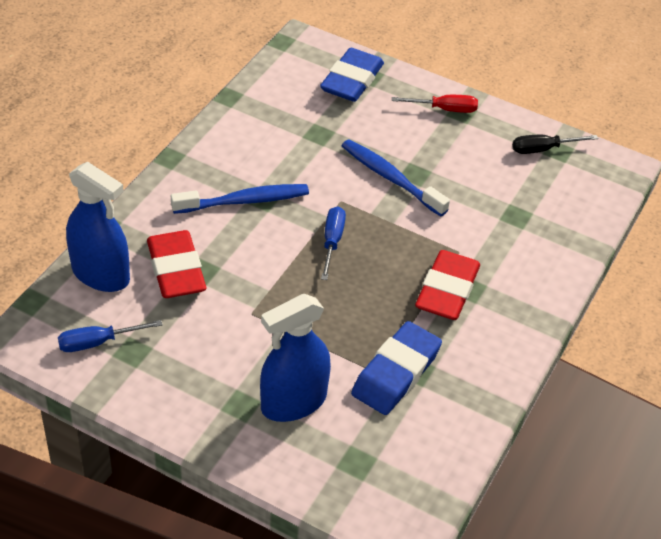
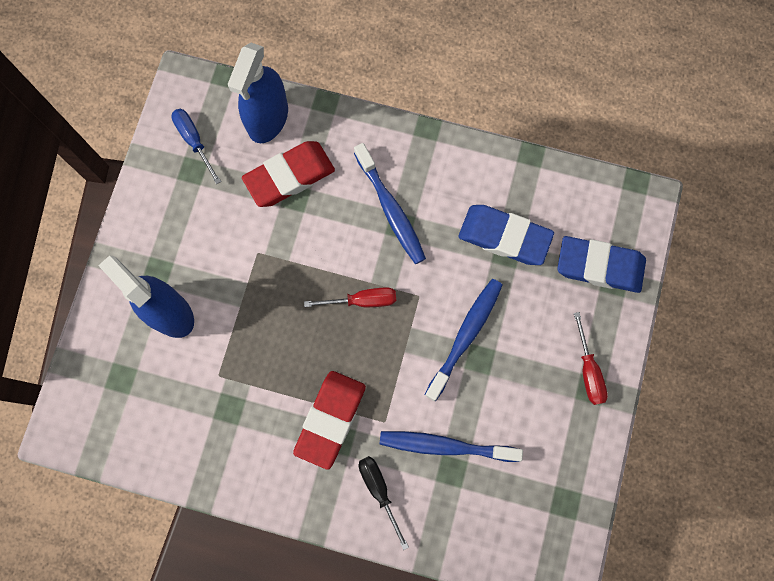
camera: 80 degrees right, 30 degrees up
blue screwdriver [321,206,346,280] -> red screwdriver [304,287,396,307]
blue eraser [351,321,442,415] -> blue eraser moved to [458,205,554,265]
red eraser [415,250,480,320] -> red eraser turned 75 degrees counterclockwise [293,371,366,470]
black screwdriver [513,135,598,154] -> black screwdriver moved to [359,456,409,550]
none -> blue toothbrush [379,431,523,462]

